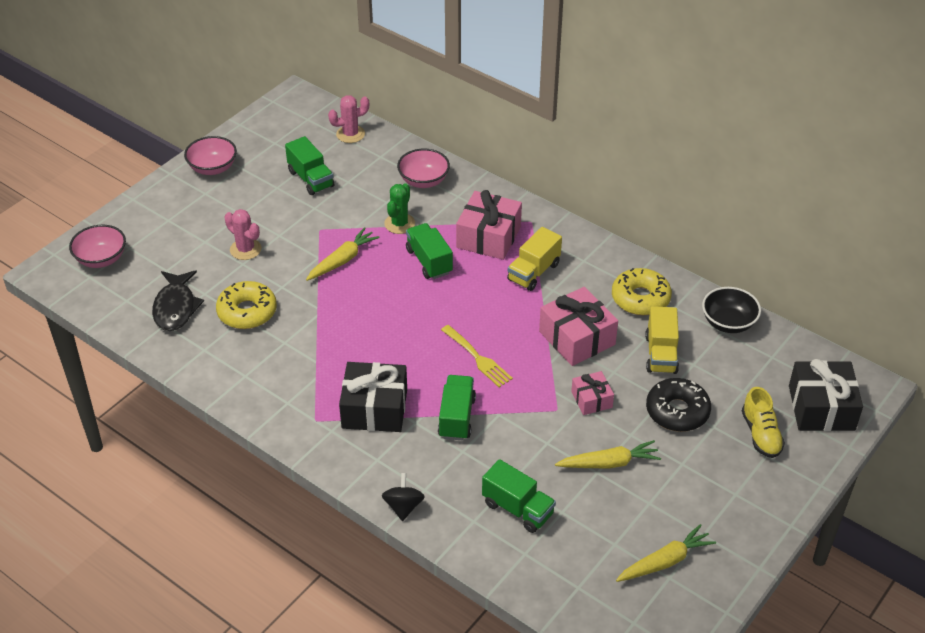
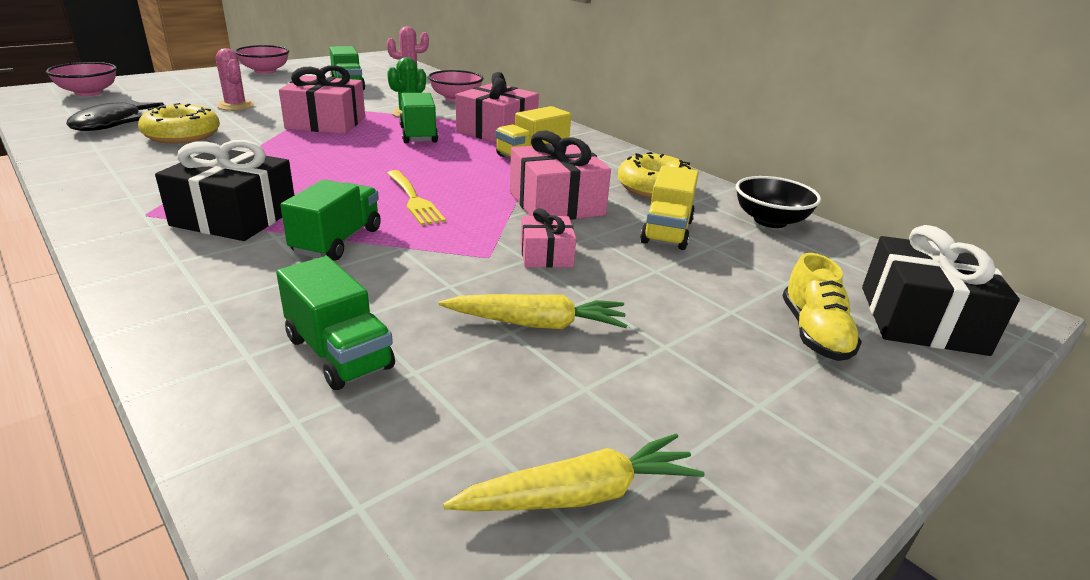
camera: 10 degrees right, 15 degrees down
yellow carrot [306,227,380,281] -> pink gift [279,65,365,134]
black spinning top [382,473,425,521] -> none
black donut [646,378,711,432] -> none

